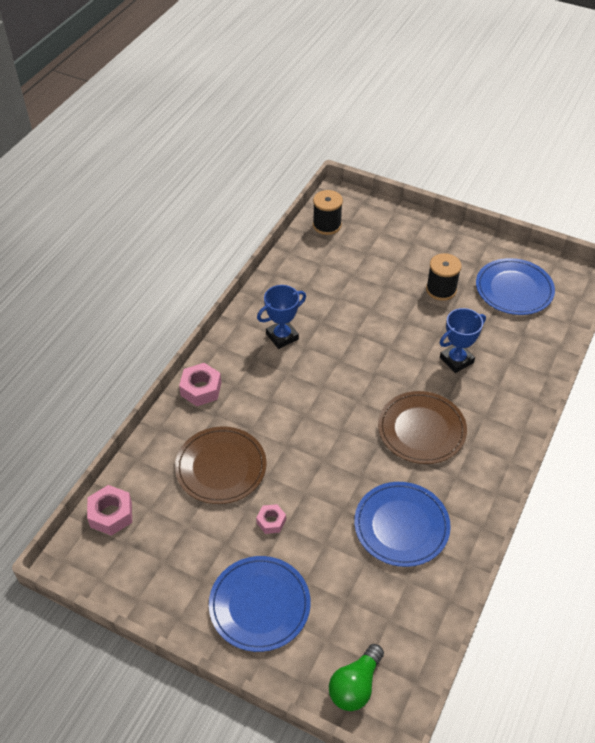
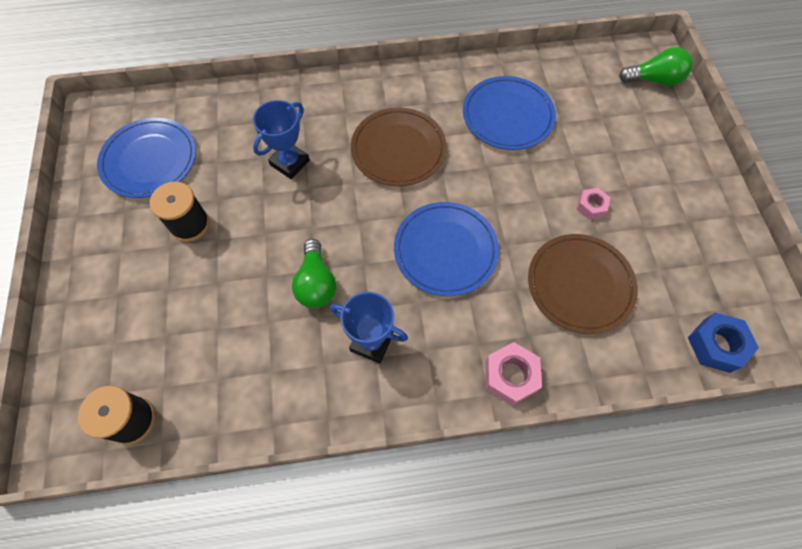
camera: 125 degrees left, 15 degrees up
pink nut [87,485,132,536] -> blue nut [688,312,759,373]
blue plate [209,556,311,652] -> blue plate moved to [394,202,499,296]
blue trophy [440,308,486,373] -> blue trophy turned 75 degrees counterclockwise [253,100,310,179]
none -> green light bulb [292,239,336,308]

